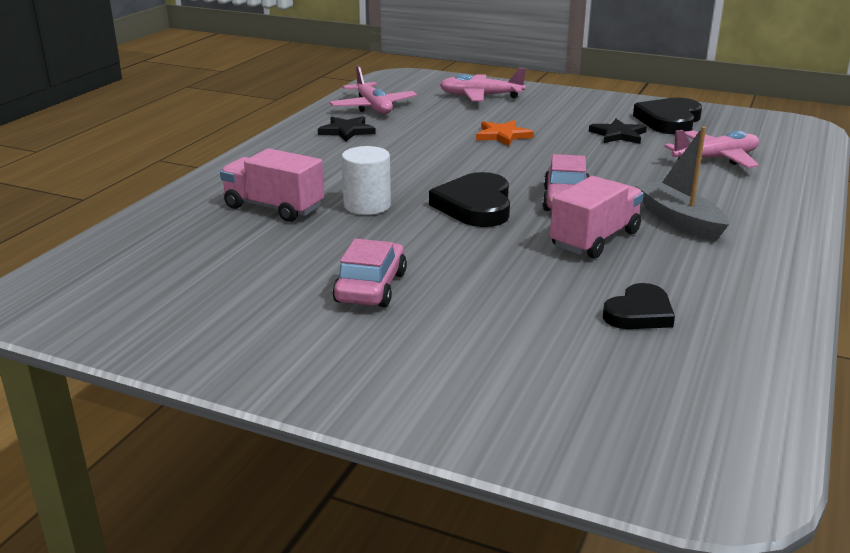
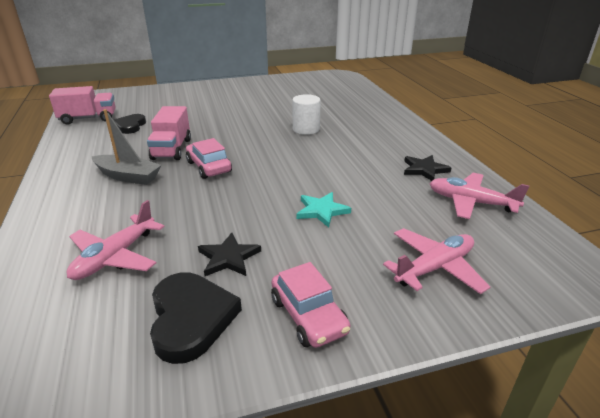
camera: 140 degrees right, 5 degrees up
pink truck [220,148,324,222] -> pink truck moved to [49,86,116,124]
pink car [333,239,407,307] -> pink car moved to [271,262,350,348]
black heart [429,172,510,227] -> none
orange star [476,120,534,146] -> turquoise star [296,192,351,228]

